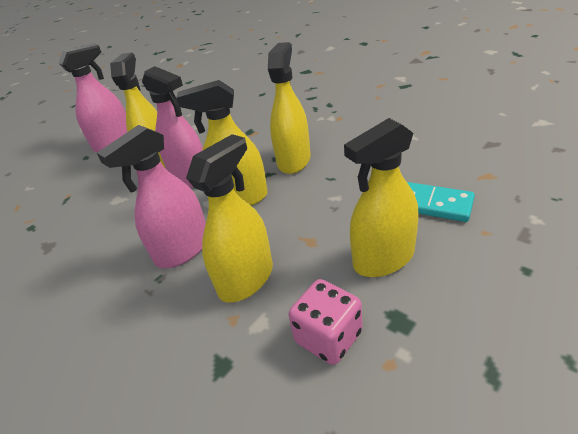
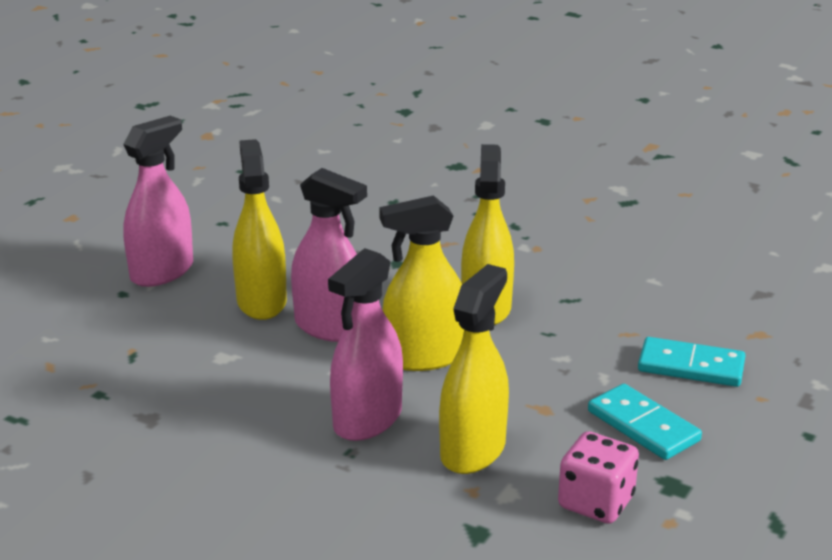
camera: 15 degrees left, 10 degrees down
yellow spray bottle [344,118,418,277] -> turquoise domino [588,384,702,460]

